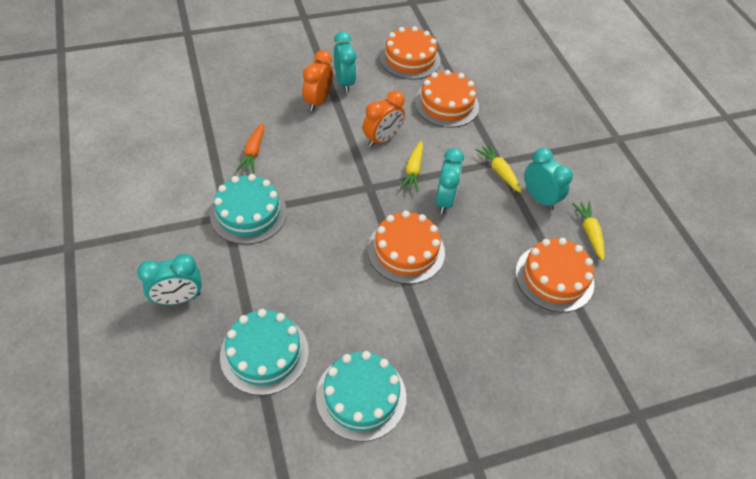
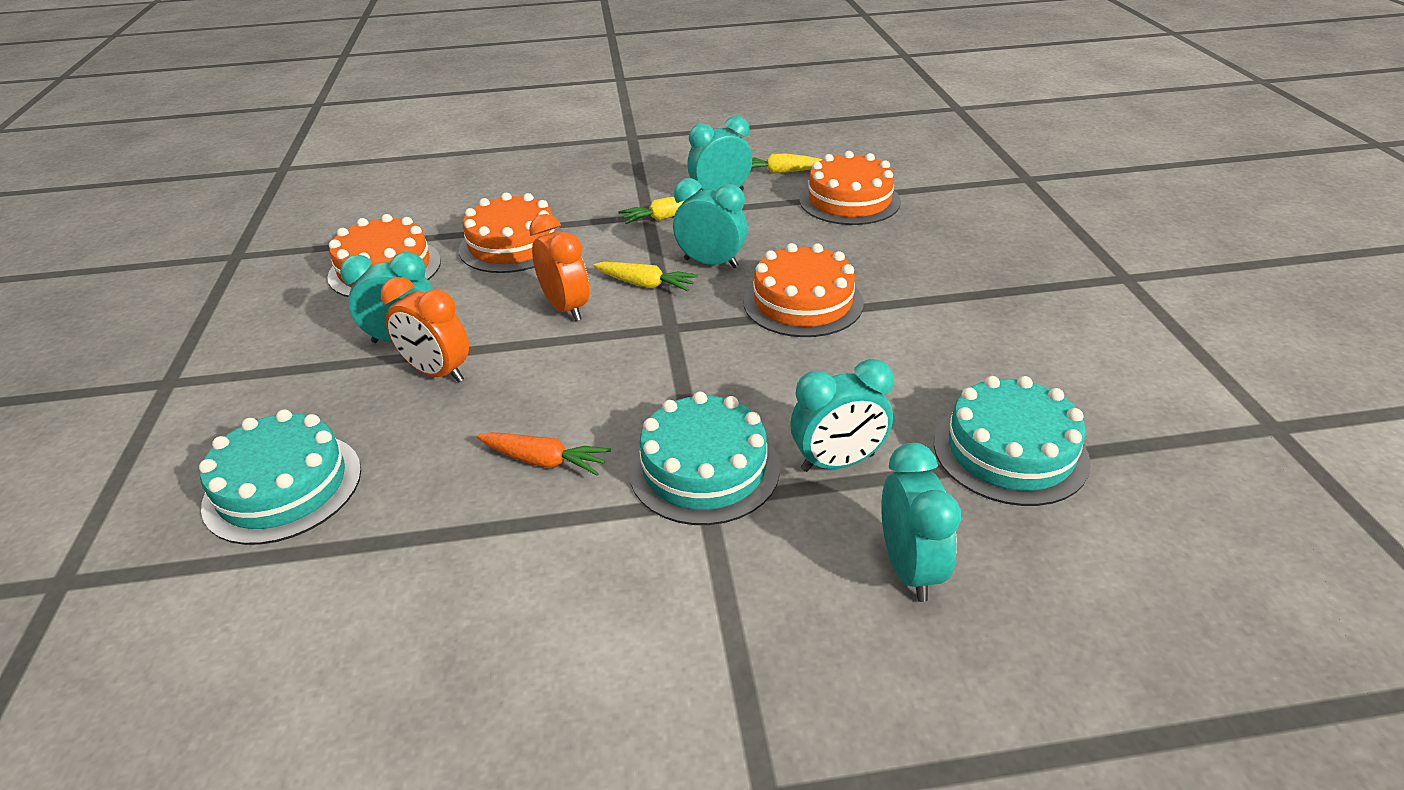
camera: 75 degrees left, 15 degrees down
turquoise cake [316,351,406,442] -> turquoise cake moved to [199,409,361,545]
none -> turquoise clock [790,359,894,472]

